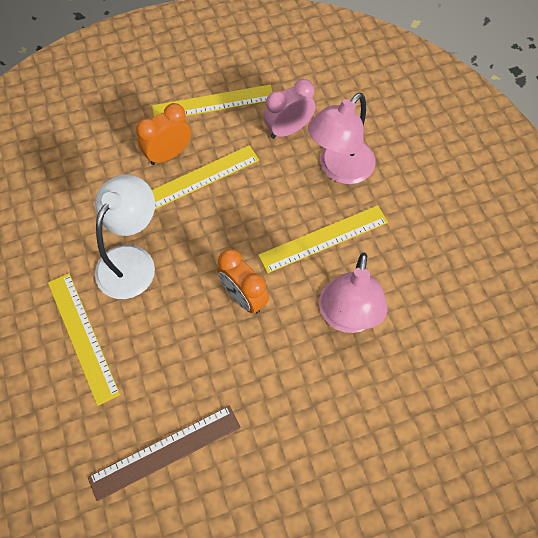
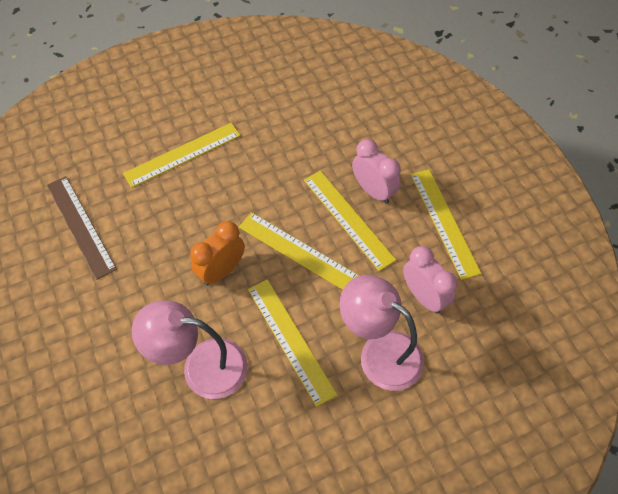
camera: 85 degrees right, 5 degrees down
white lamp [95,174,155,299] -> none
orange clock [136,103,191,165] -> pink clock [352,139,401,204]
none -> yellow ruler [239,212,359,290]

